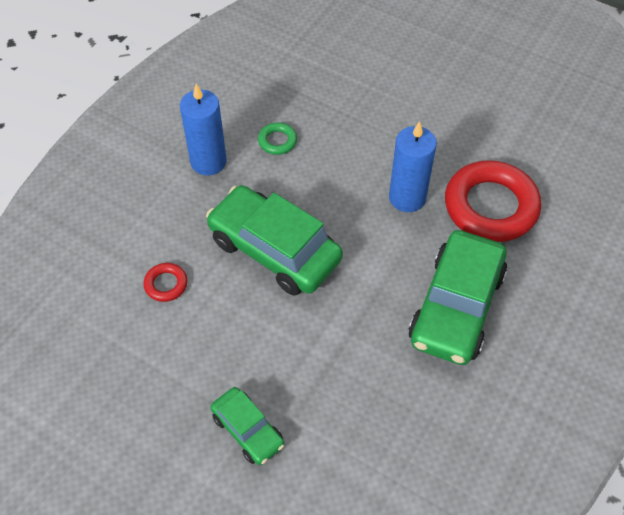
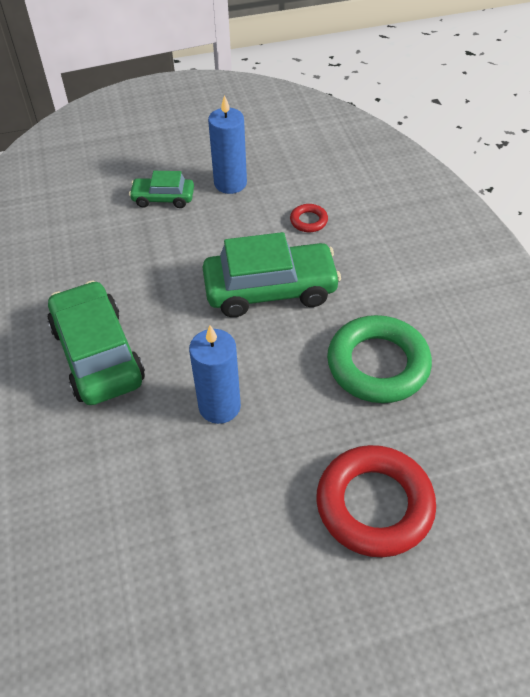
camera: 135 degrees right, 5 degrees down
blue candle [180,84,227,175] -> blue candle moved to [208,95,247,194]
green ring [258,123,297,155] -> green ring [327,315,432,403], size x2.30
red ring [445,160,541,242] -> red ring moved to [316,445,436,557]

